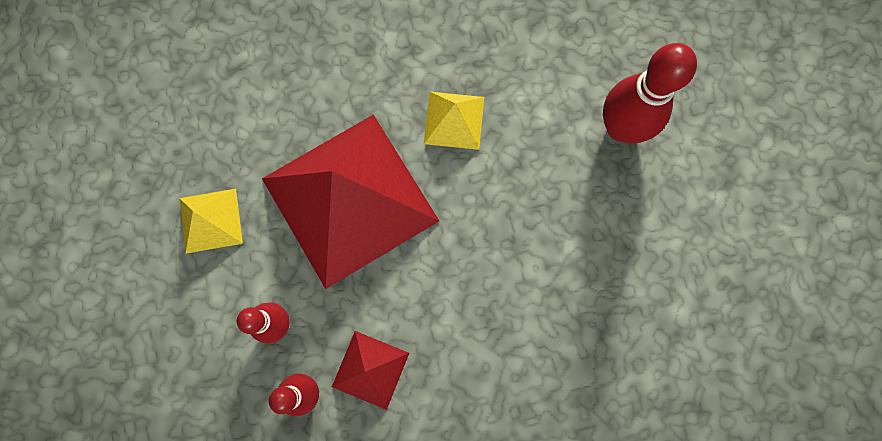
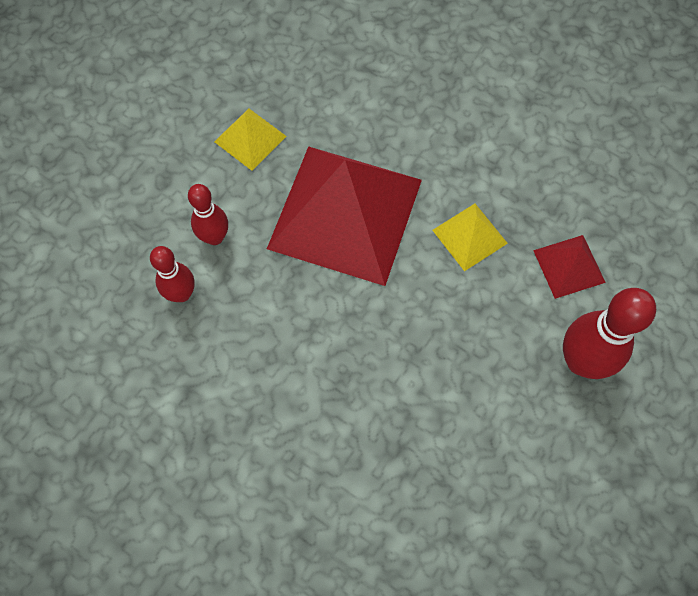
camera: 50 degrees right, 10 degrees down
red pyramid [332,331,409,410] -> red pyramid moved to [533,235,606,299]

